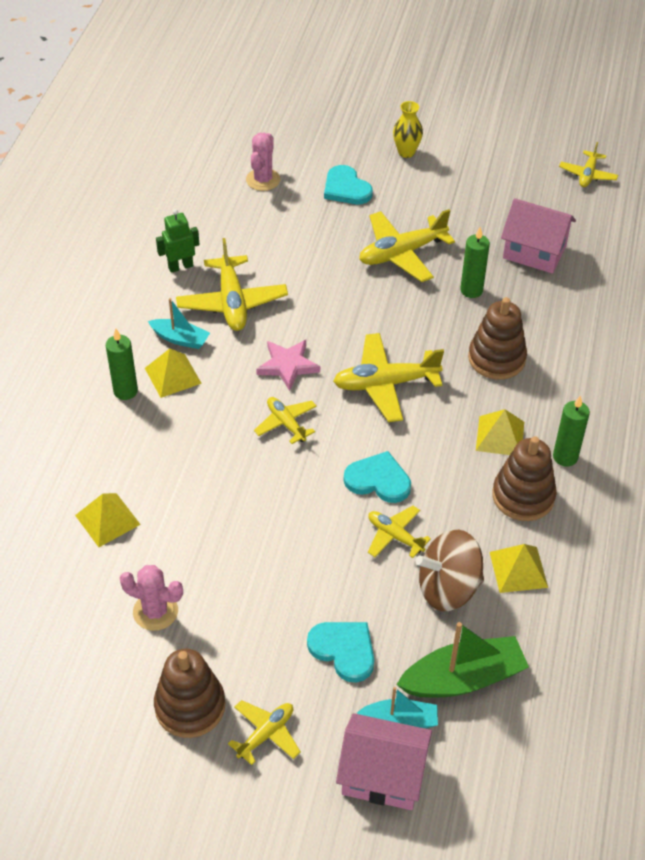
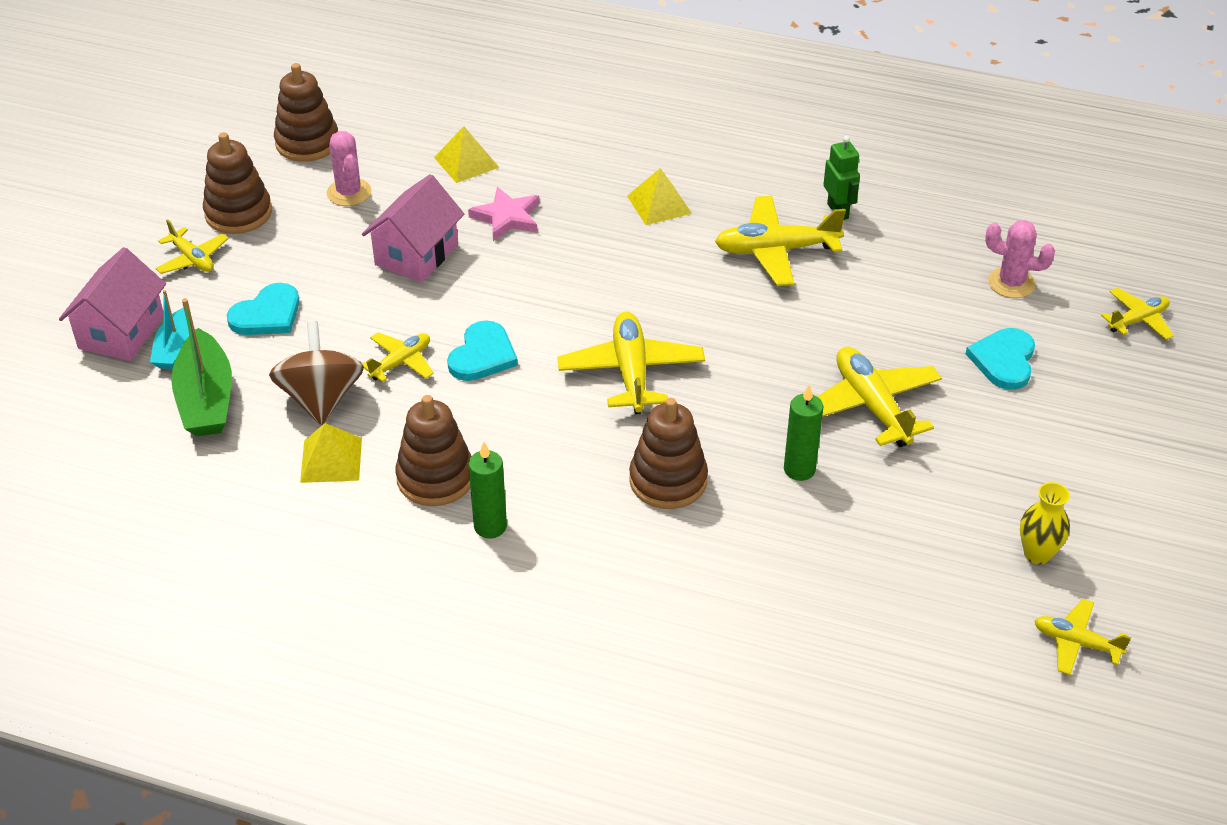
camera: 95 degrees right, 5 degrees down
green candle [106,329,138,400] -> none
pink cactus [120,565,183,631] -> pink cactus turned 45 degrees counterclockwise [327,131,371,206]
turquoise boat [148,298,210,349] -> none
yellow plane [254,397,317,444] -> yellow plane moved to [1101,288,1174,340]
pink star [256,340,320,391] -> pink star moved to [468,187,539,241]
turquoise heart [324,165,373,204] -> turquoise heart turned 45 degrees counterclockwise [966,328,1035,390]
yellow vase [393,101,423,158] -> yellow vase moved to [1020,482,1070,564]
yellow pyramid [476,409,524,455] -> none
pink house [501,198,576,273] -> pink house moved to [362,174,464,283]
none -> brown stacking toy [274,63,338,162]

